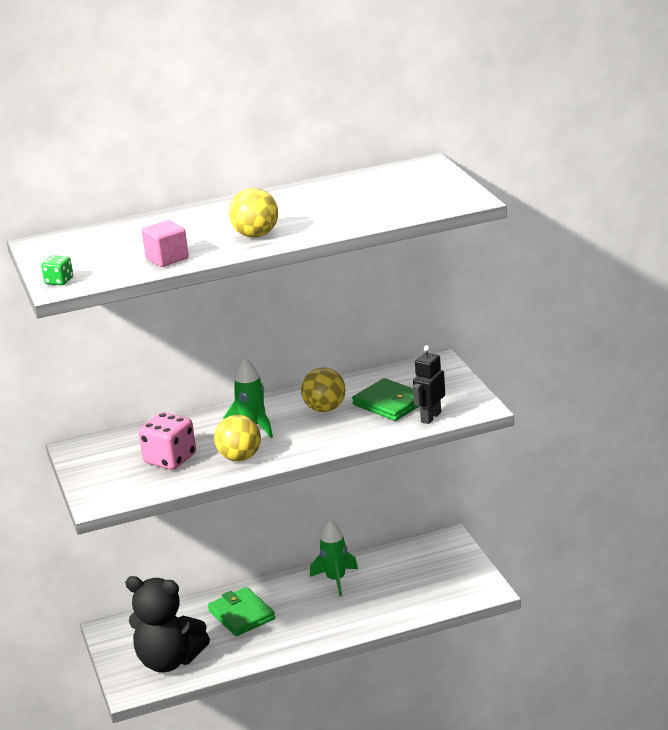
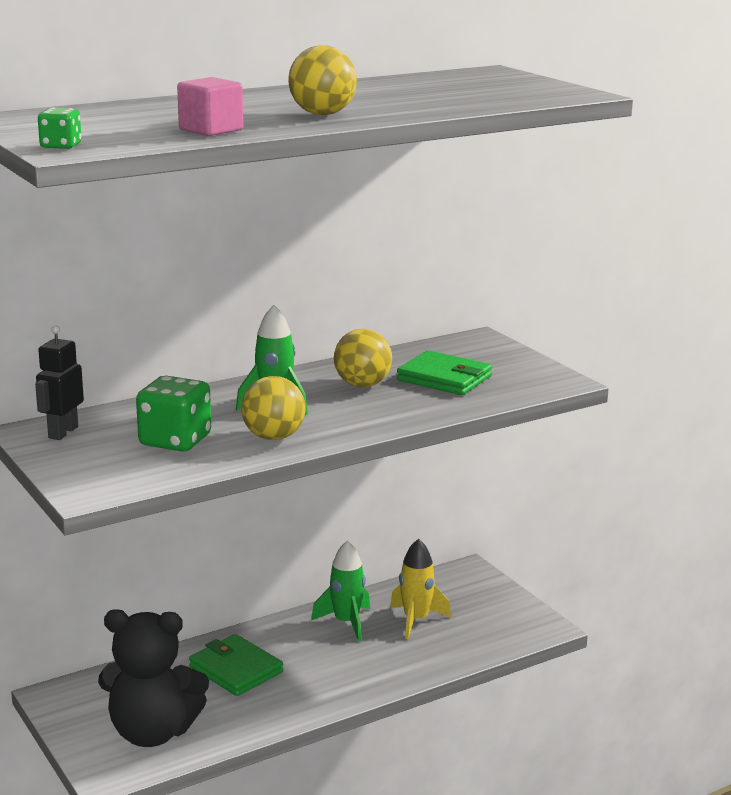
camera: 15 degrees left, 5 degrees down
pink dice [138,412,196,470] -> green dice [136,376,211,452]
black robot [413,345,445,424] -> black robot moved to [35,326,84,440]
none -> yellow rocket [390,538,451,639]

